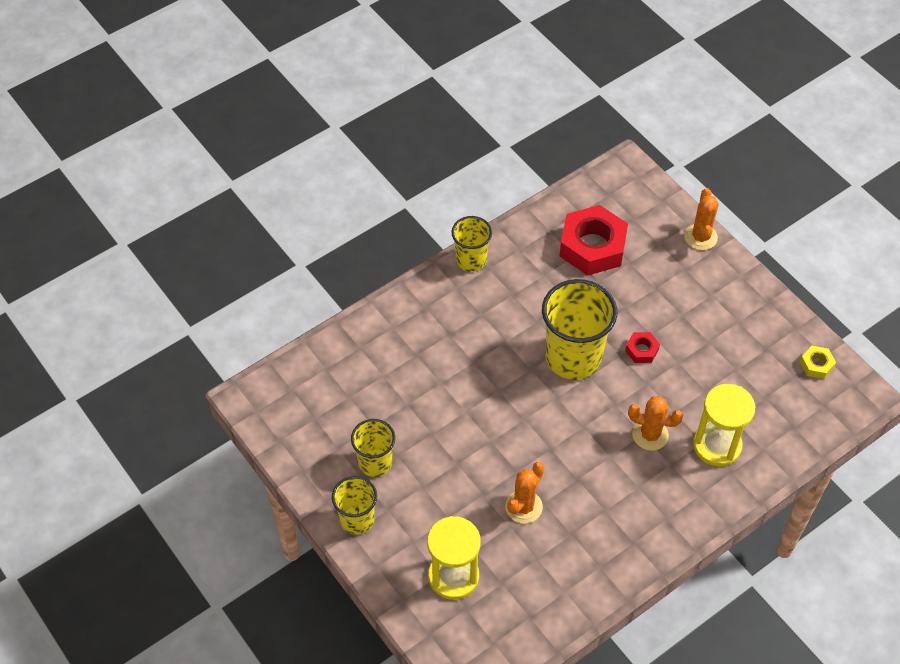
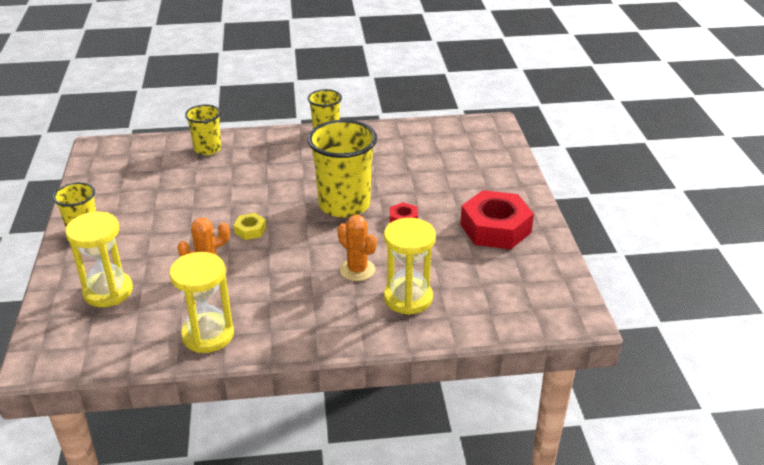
camera: 30 degrees right, 20 degrees down
yellow cup [351,419,395,477] -> yellow cup moved to [185,104,221,155]
red nut [560,205,628,276] -> red nut moved to [460,190,534,249]
orange cactus [684,188,719,250] -> none
yellow nut [800,346,836,379] -> yellow nut moved to [234,213,266,240]
none -> yellow hourglass [169,252,234,353]

